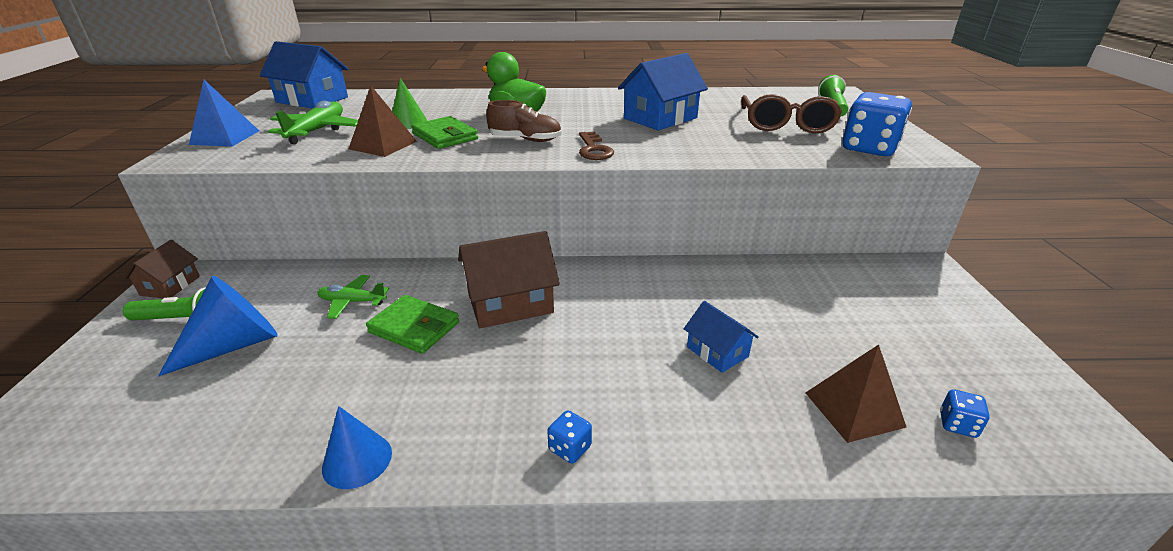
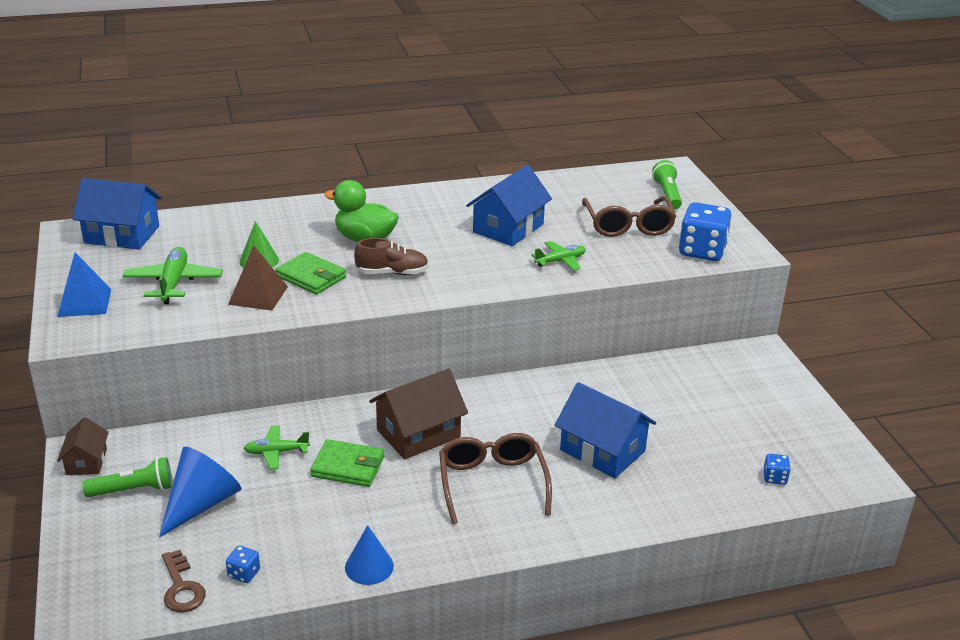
camera: 15 degrees left, 0 degrees up
blue dice [547,411,592,464] -> blue dice moved to [226,546,260,583]
brown key [579,132,614,160] -> brown key moved to [162,550,206,612]
blue house [684,301,759,373] -> blue house [555,382,656,478], size x1.74
brown pyramid [806,344,907,443] -> none
none -> brown glasses [439,433,552,524]
none -> green plane [531,241,586,271]

